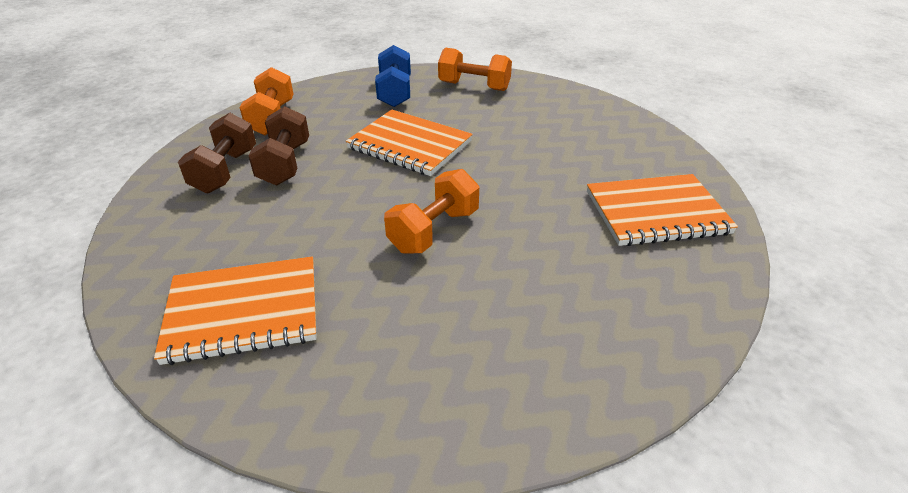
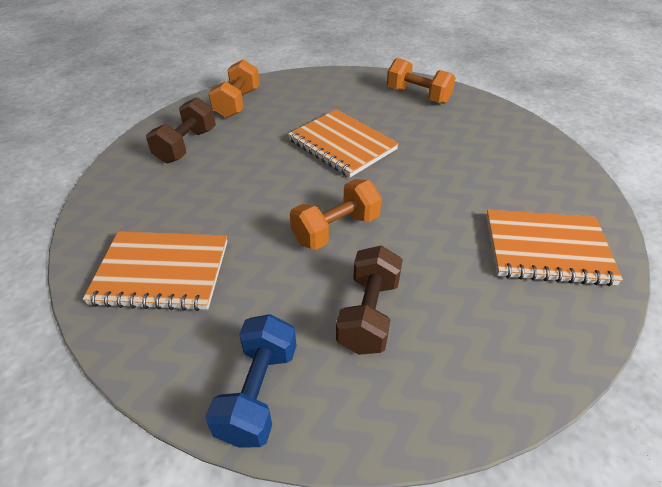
camera: 15 degrees right, 5 degrees up
brown dumbbell [248,106,309,186] -> brown dumbbell moved to [336,245,403,355]
blue dumbbell [375,45,411,107] -> blue dumbbell moved to [205,314,297,448]

